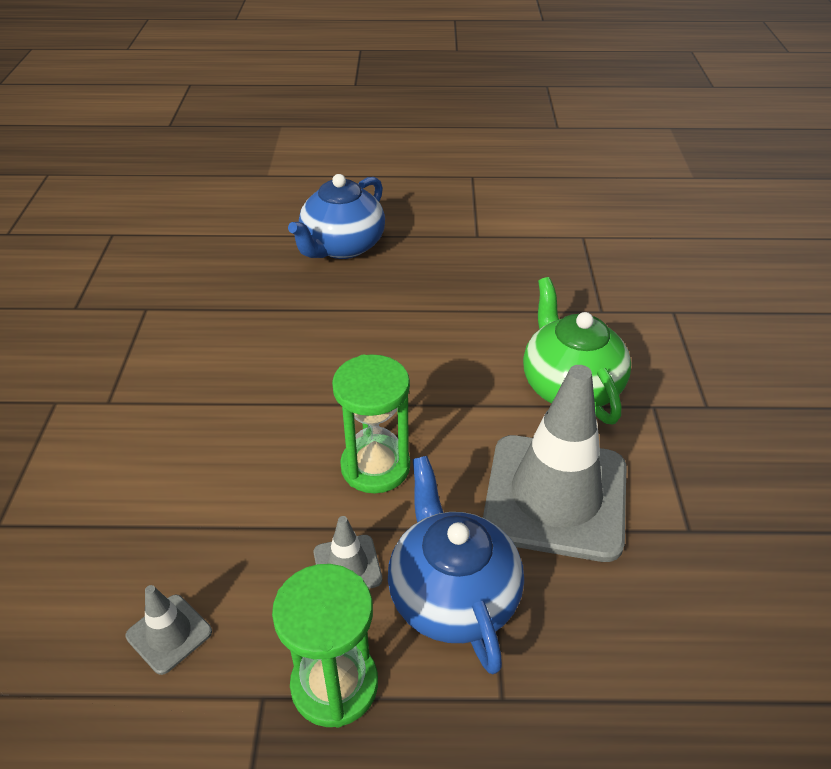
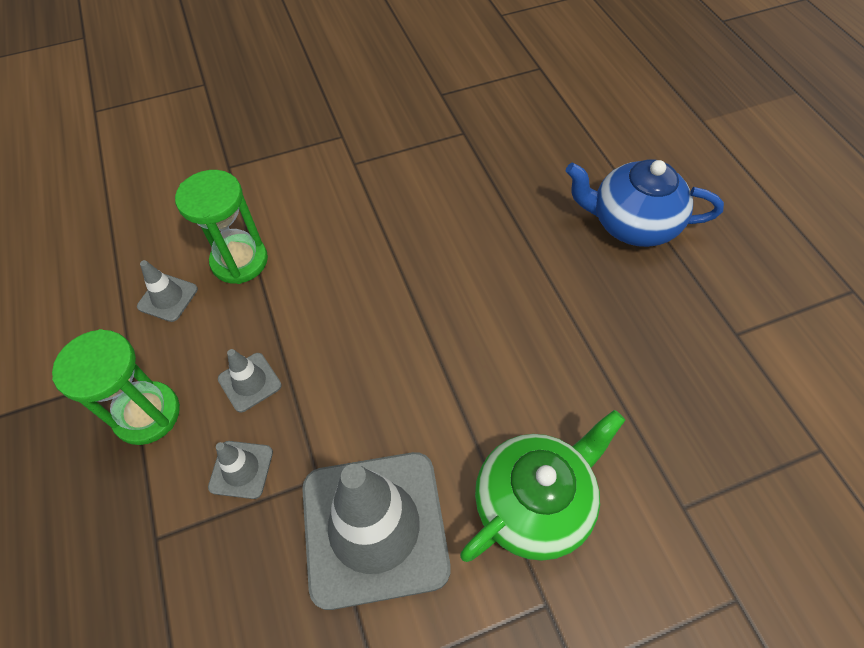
camera: 70 degrees right, 15 degrees up
green hourglass [332,354,410,493] -> green hourglass moved to [175,170,268,284]
blue teapot [388,456,524,674] -> grey traffic cone [208,441,273,499]

